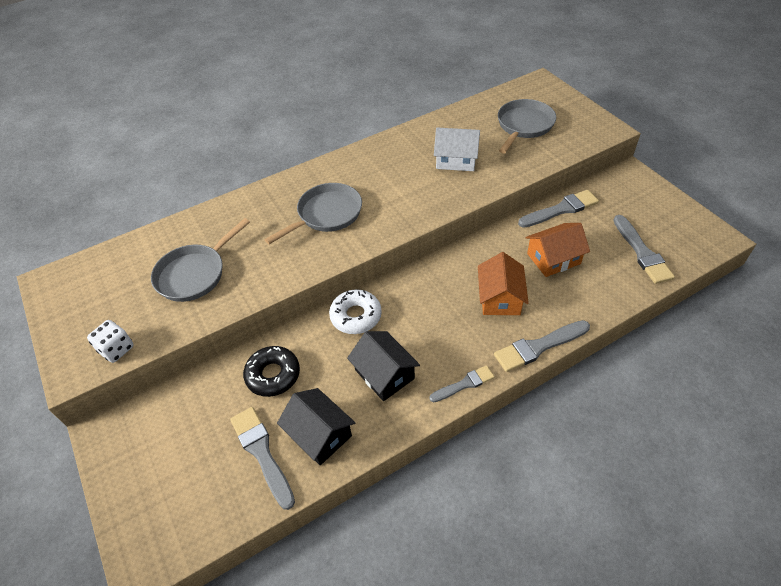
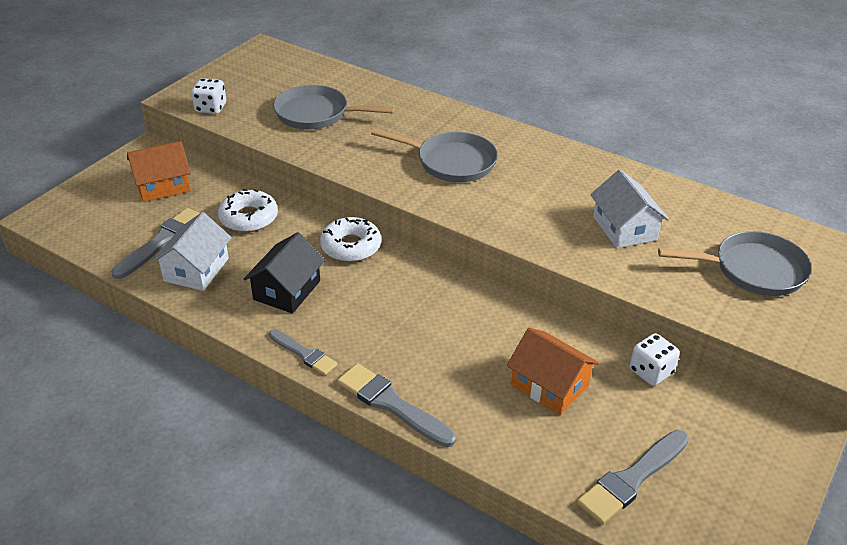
camera: 60 degrees right, 10 degrees down
black donut [243,346,300,397] -> white donut [218,189,278,232]
black house [277,388,355,465] -> white house [152,212,232,291]
orange house [478,252,529,315] -> orange house moved to [127,141,191,202]
grey brush [518,190,599,228] -> white dice [630,333,680,386]

